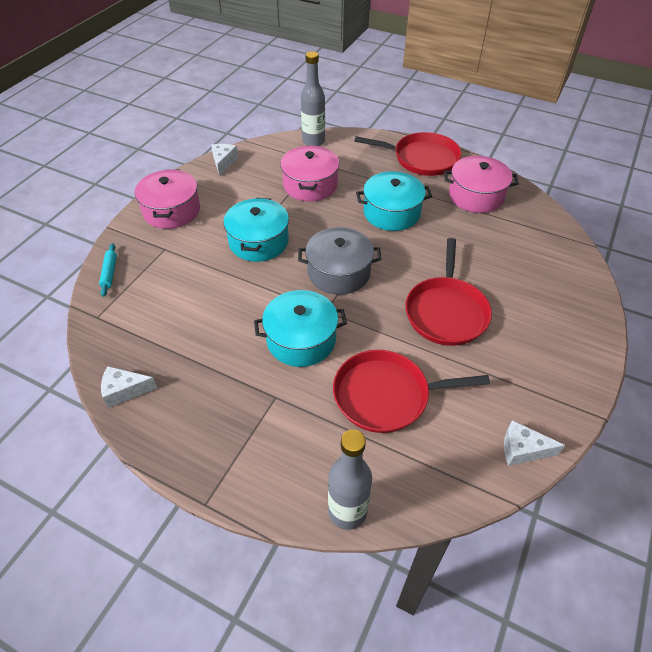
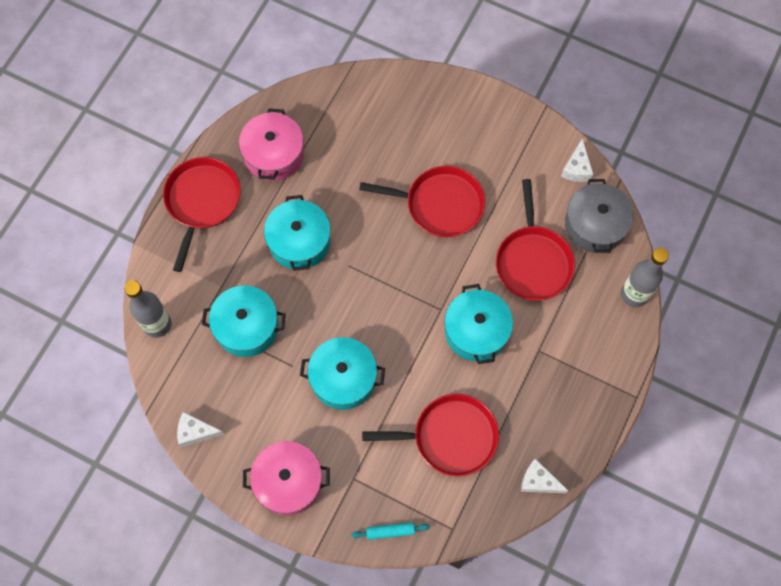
camera: 90 degrees left, 20 degrees up
white cheese [101,366,157,408] -> white cheese turned 120 degrees clockwise [521,459,568,493]
pink pot [280,146,339,202] -> turquoise pot [202,285,286,357]
grey pot [298,227,381,295] -> grey pot moved to [565,179,634,253]
none -> red pan [362,394,499,476]

